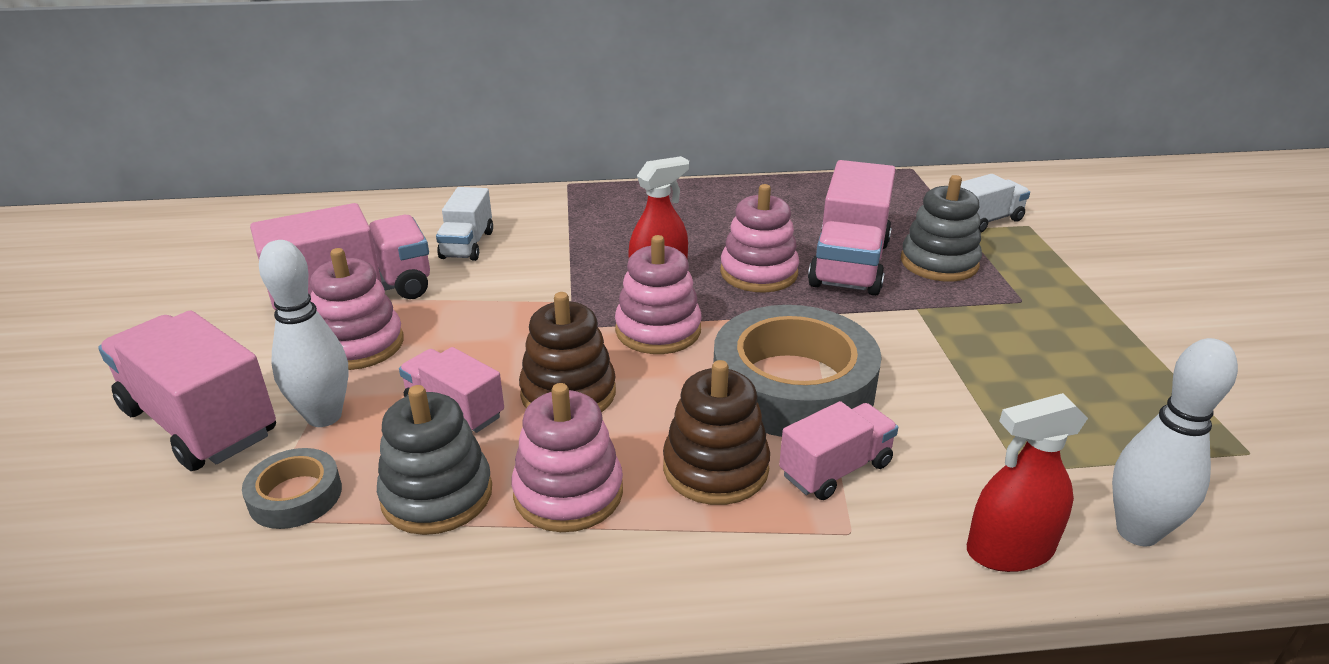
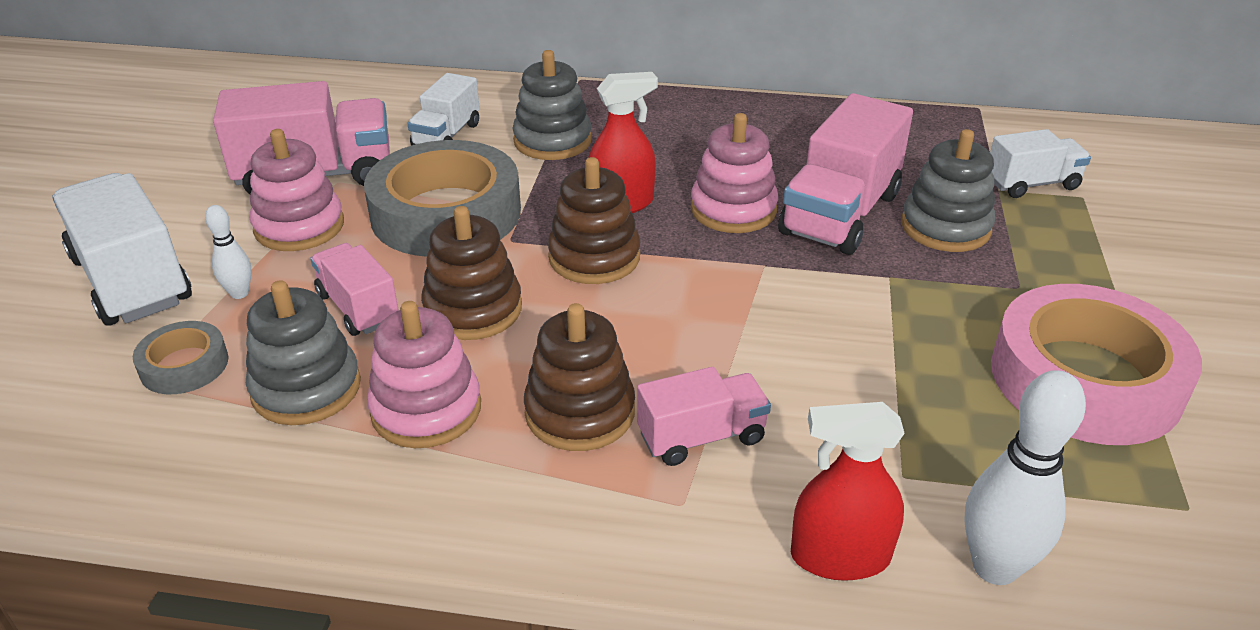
camera: 15 degrees right, 5 degrees up
pink truck [98,311,276,471] -> white truck [52,173,192,326]
white bowling pin [259,240,349,427] -> white bowling pin [205,205,252,299], size x0.54
pink stacking toy [615,235,701,354] -> brown stacking toy [548,157,641,284]
grey tape [713,305,882,437] -> grey tape moved to [364,140,521,257]
none -> grey stacking toy [512,50,592,160]
none -> pink tape [991,284,1202,445]

